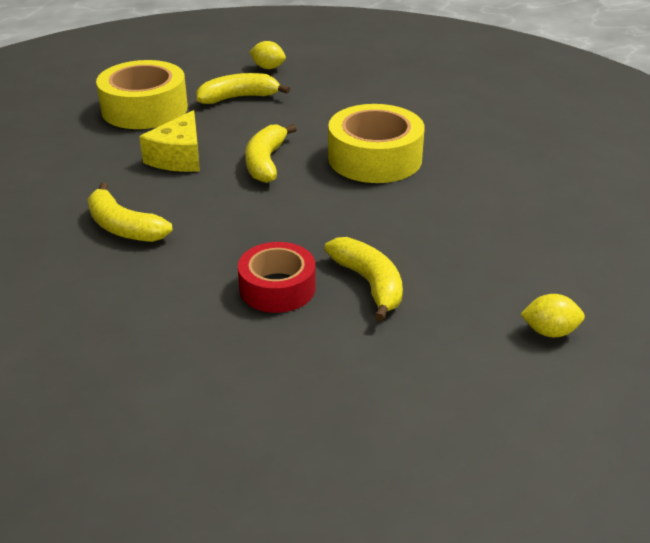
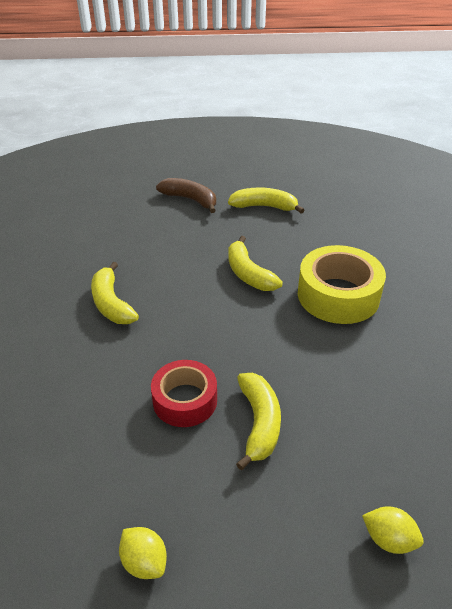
camera: 25 degrees right, 5 degrees up
yellow tape [96,60,188,129] -> brown banana [156,178,216,213]
yellow cheese [139,110,200,172] -> none
yellow banana [245,124,297,183] -> yellow banana turned 60 degrees counterclockwise [228,236,283,291]
yellow lemon [249,41,286,69] -> yellow lemon moved to [119,527,167,579]

